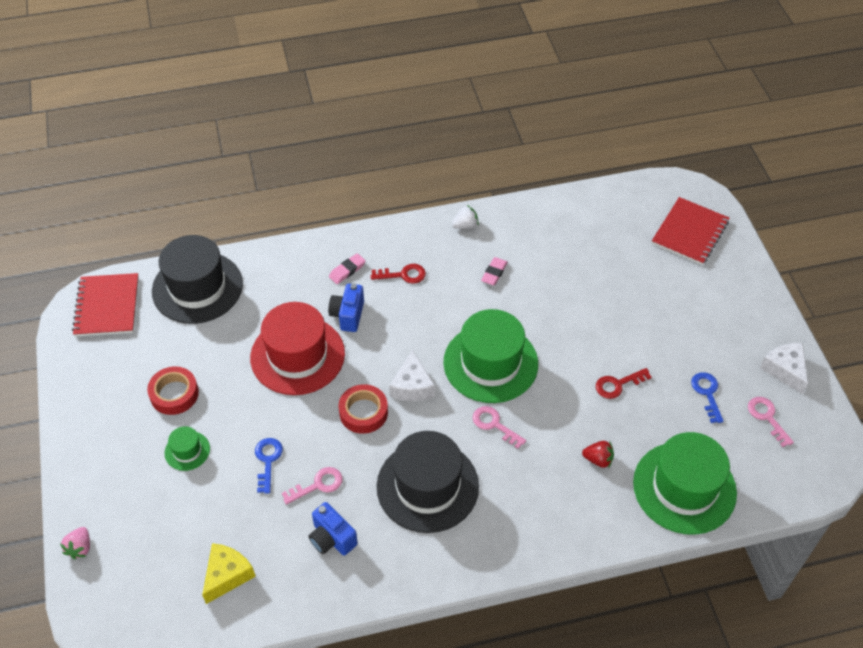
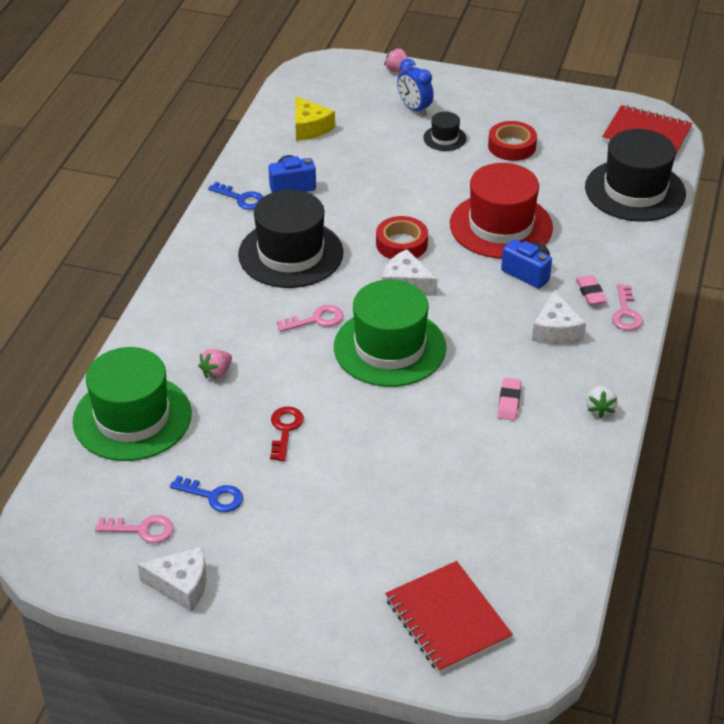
camera: 120 degrees right, 10 degrees down
green hat [165,426,210,471] -> black hat [423,112,466,151]
blue key [255,438,283,494] -> blue key moved to [208,182,264,210]
pink key [282,467,343,505] -> pink key moved to [612,284,643,331]
red key [371,264,426,284] -> white cheese [532,290,586,345]
pink eraser [481,257,508,285] -> pink eraser turned 45 degrees clockwise [498,378,521,420]
red strawberry [582,441,614,468] -> pink strawberry [198,349,232,379]
none -> blue clock [397,59,434,116]

